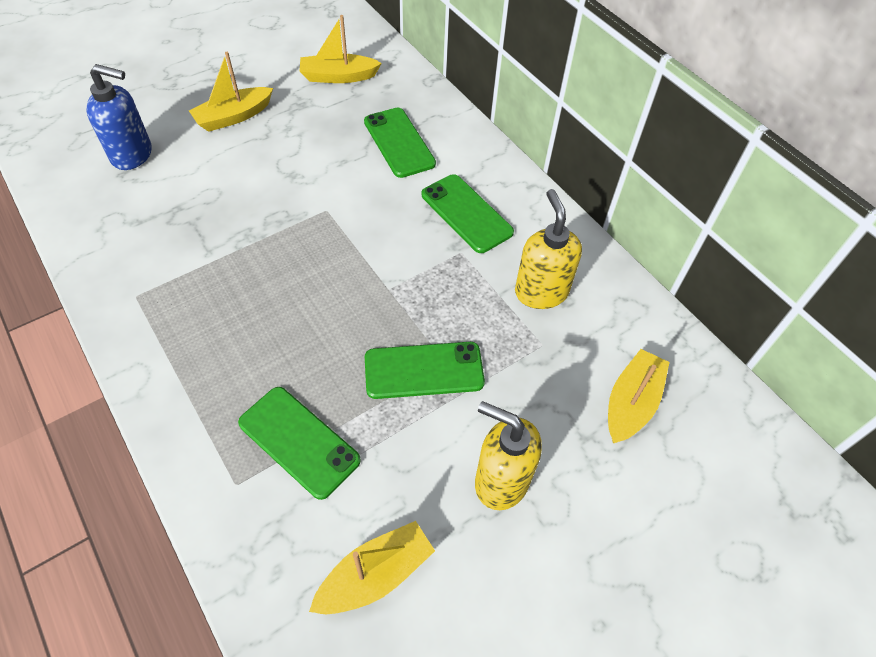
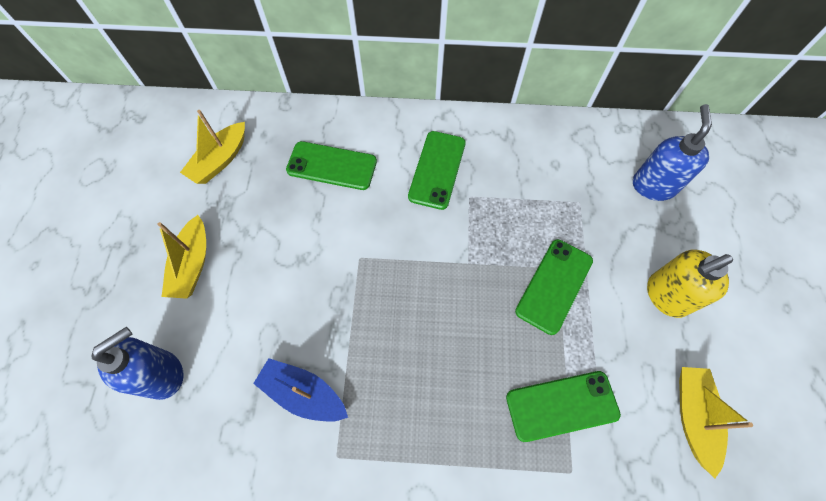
camera: 50 degrees left, 10 degrees up
green phone [422,174,514,253] -> green phone turned 75 degrees counterclockwise [408,131,466,210]
yellow soap dispenser [515,189,582,309] -> none
yellow boat [608,349,670,443] -> blue soap dispenser [633,104,712,201]
none -> blue boat [253,358,348,422]

